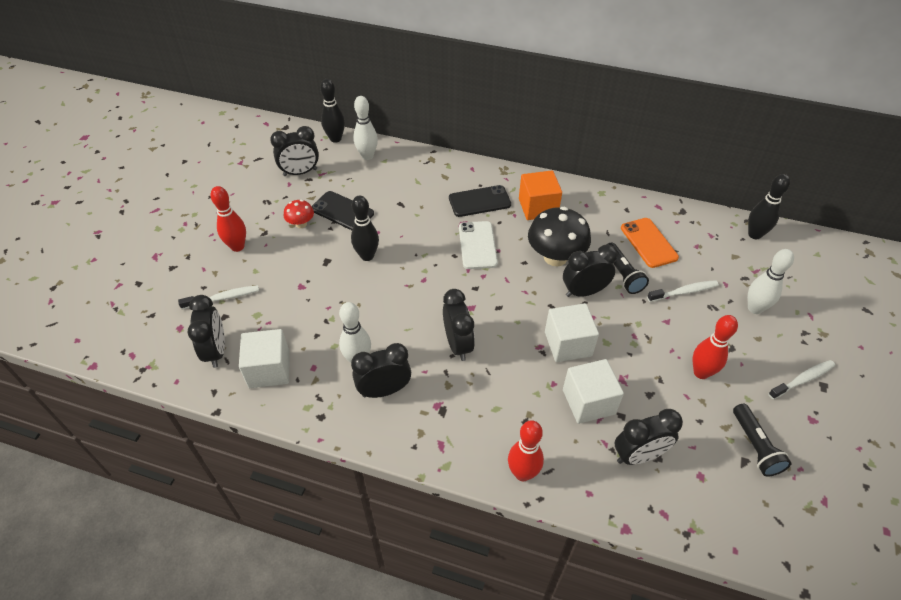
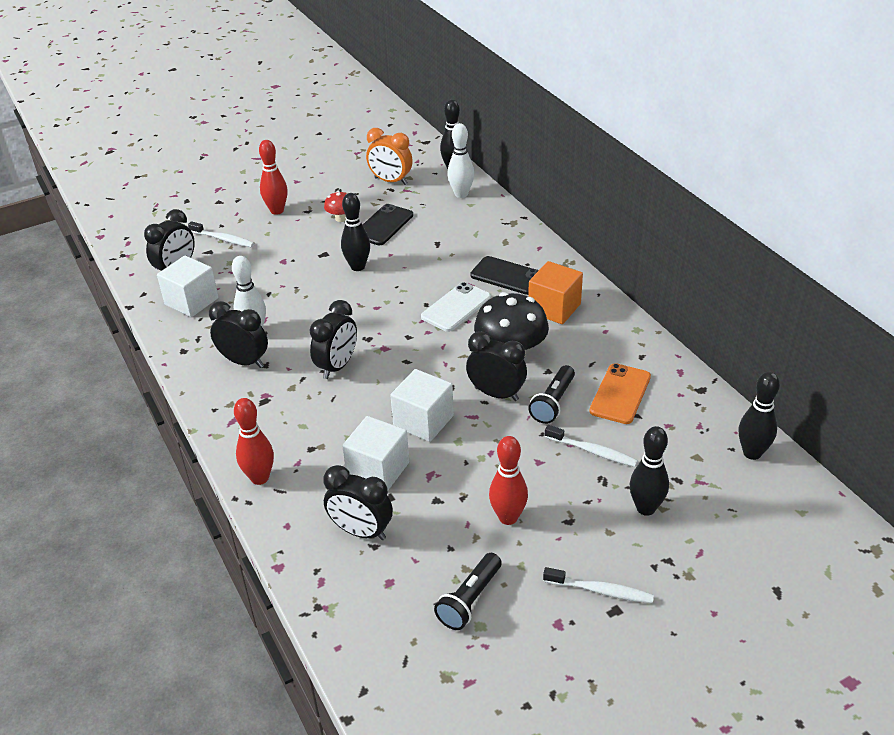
camera: 45 degrees right, 10 degrees down
black clock [270,126,319,176] -> orange clock [366,128,413,185]
black phone [312,191,374,230] -> black phone turned 45 degrees clockwise [363,204,413,245]
white bowling pin [748,249,794,314] -> black bowling pin [630,426,669,516]

